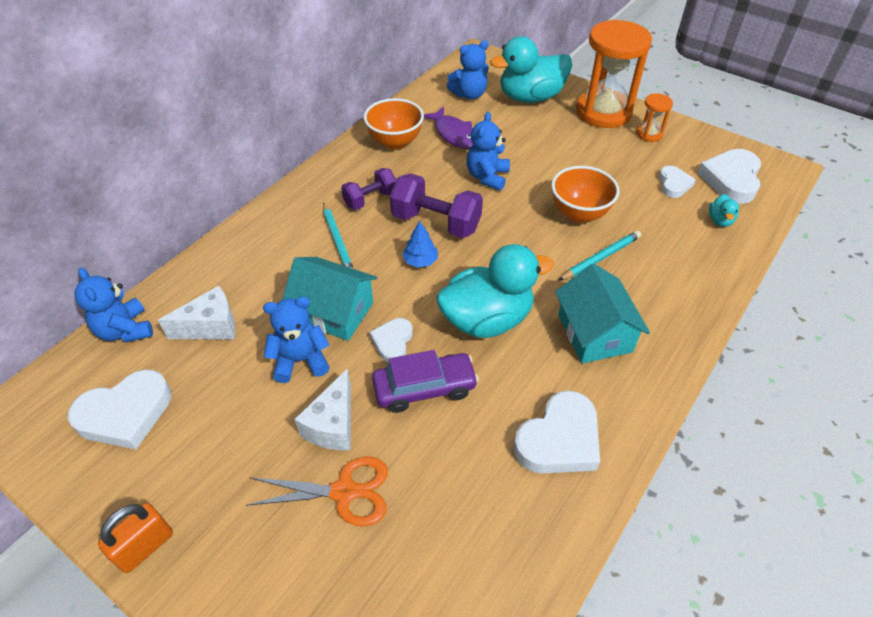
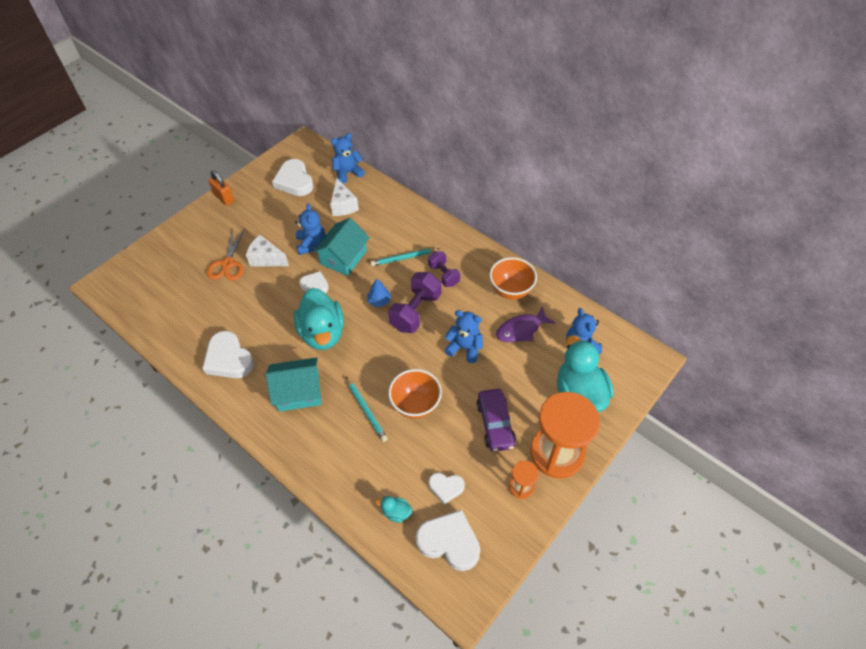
camera: 95 degrees right, 5 degrees up
purple car [372,350,479,413] -> purple car moved to [476,389,516,452]

